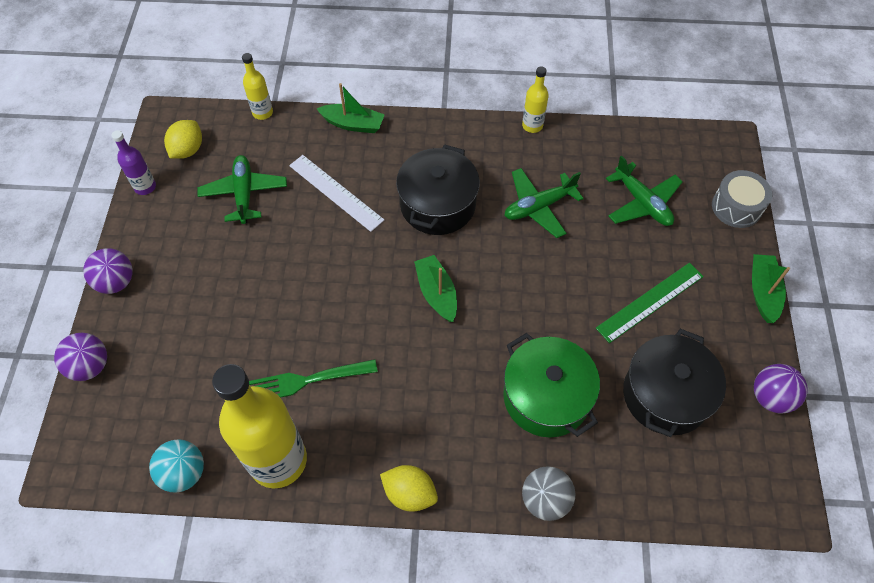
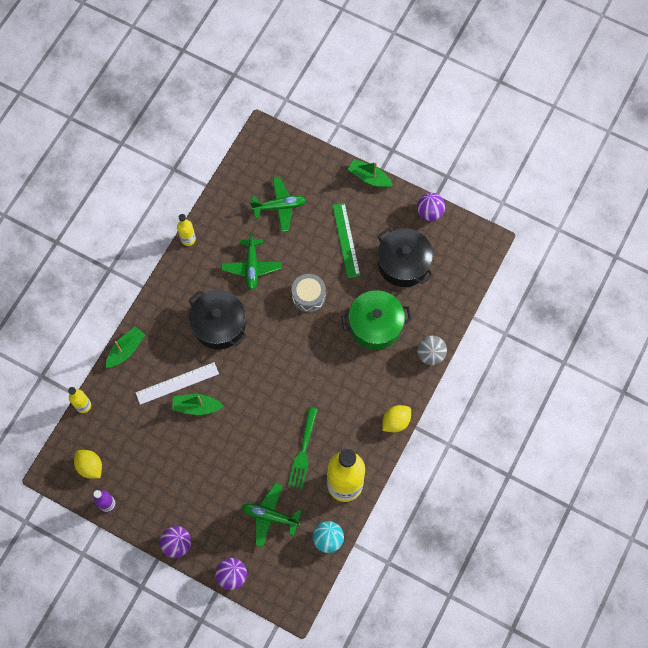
camera: 65 degrees left, 10 degrees up
green plane [198,155,287,224] -> green plane moved to [242,483,301,547]
green boat [414,255,457,322] -> green boat moved to [172,394,224,415]
grey drum [712,170,772,228] -> grey drum moved to [292,274,326,312]

